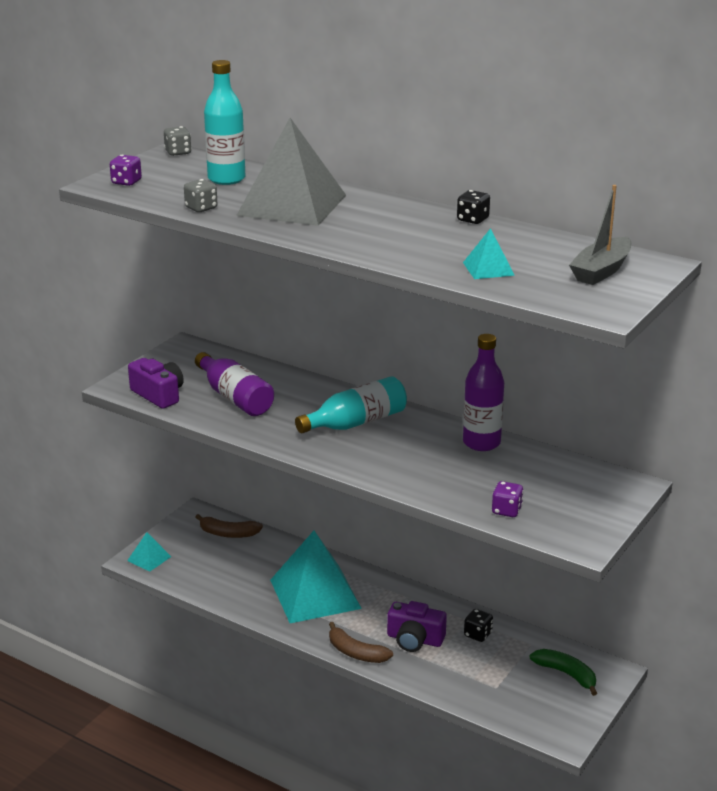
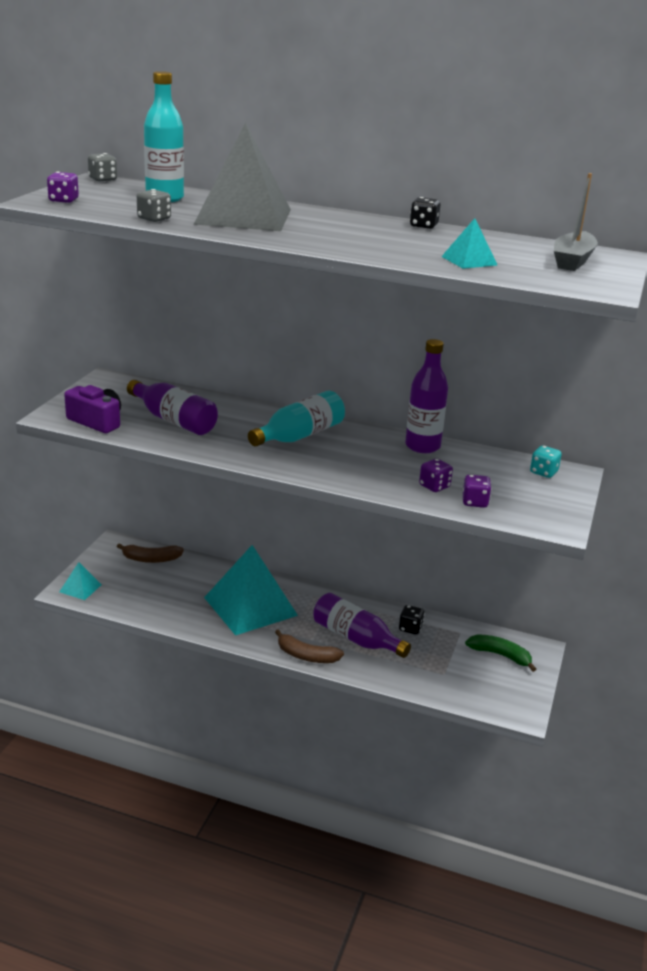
camera: 15 degrees left, 0 degrees up
purple camera [387,601,447,652] -> purple bottle [313,593,411,658]
none -> purple dice [419,459,453,492]
none -> turquoise dice [530,446,562,478]

